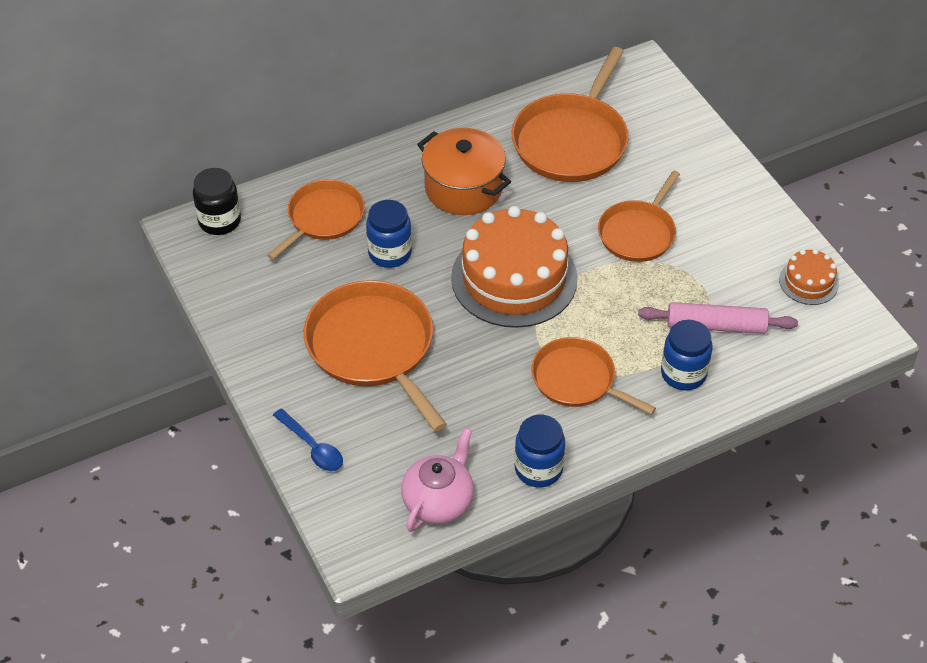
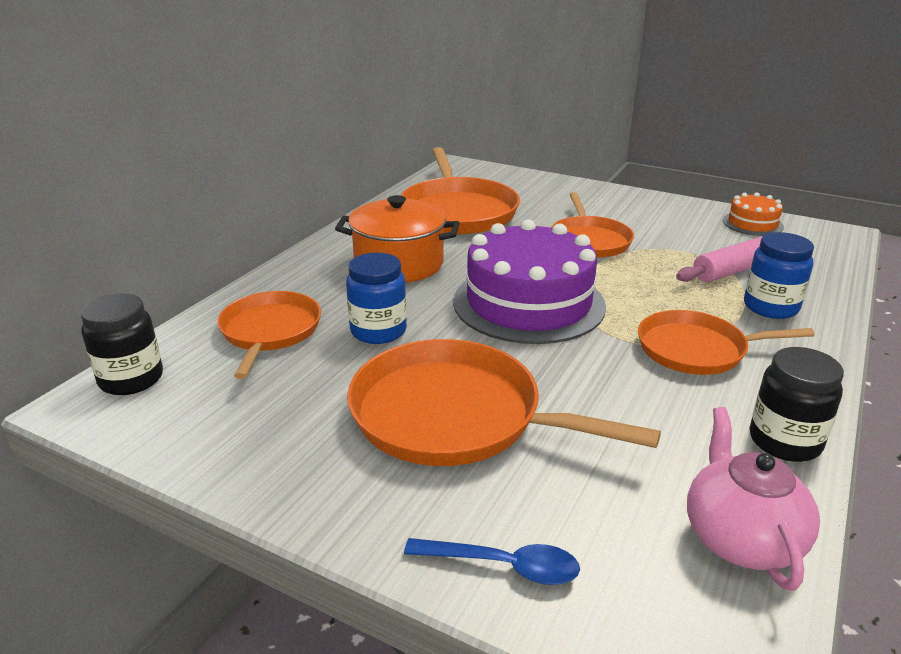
camera: 35 degrees left, 20 degrees down
orange cake [451,206,578,328] -> purple cake [453,219,606,344]
blue jar [515,415,565,487] -> black jar [750,347,844,462]

